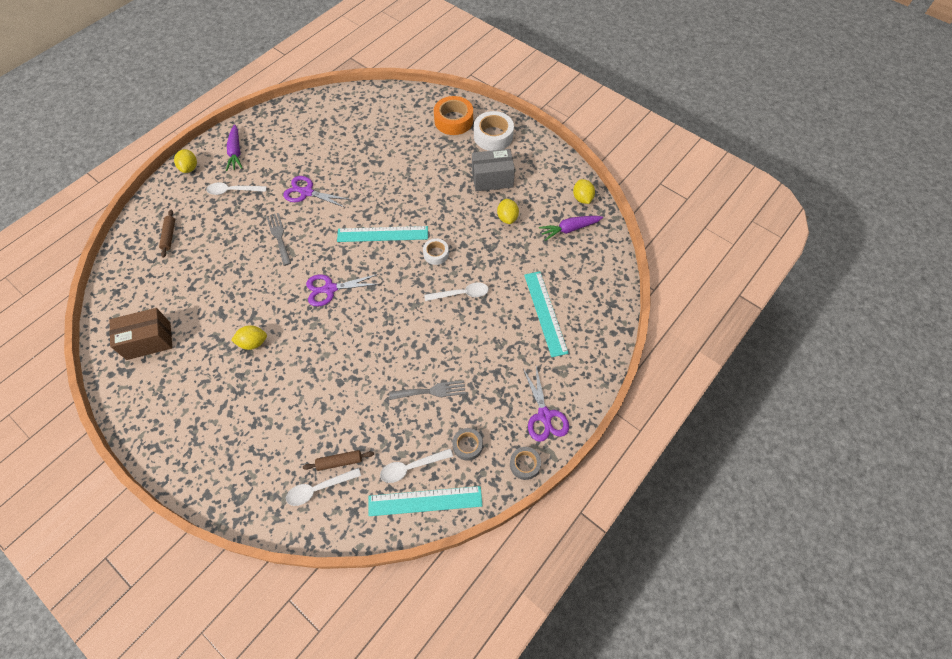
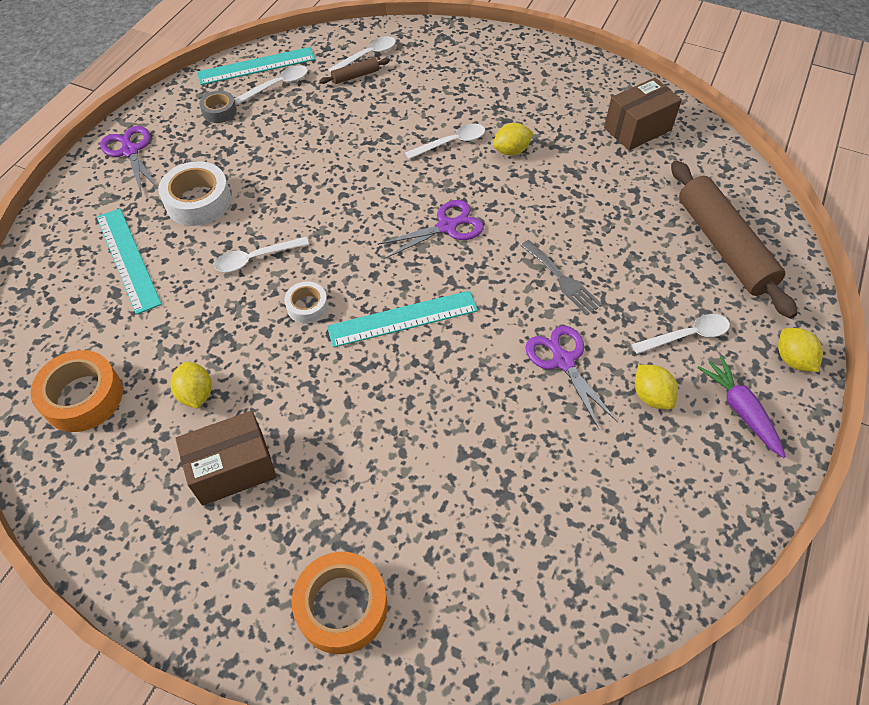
camera: 165 degrees right, 5 degrees down
brown rolling pin [159,210,175,258] -> brown rolling pin [671,160,797,319], size x2.35
purple scissors [283,176,351,208] -> purple scissors turned 120 degrees counterclockwise [525,326,618,429]
grey fork [389,380,466,400] -> none
grey box [472,149,515,191] -> brown box [175,411,277,506]
white tape [474,111,514,151] -> white tape moved to [158,161,231,226]
grey tape [510,447,541,480] -> none
purple carrot [539,216,603,241] -> orange tape [31,350,123,432]
yellow lemon [573,179,595,204] -> yellow lemon moved to [635,365,678,409]
none -> white spoon [405,124,485,159]

